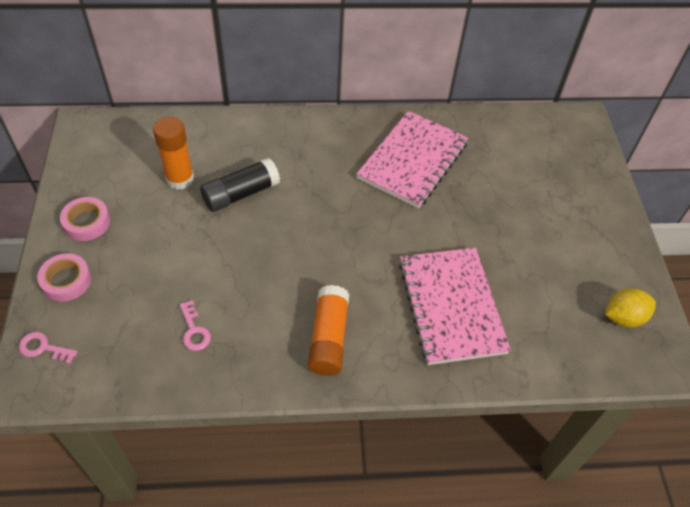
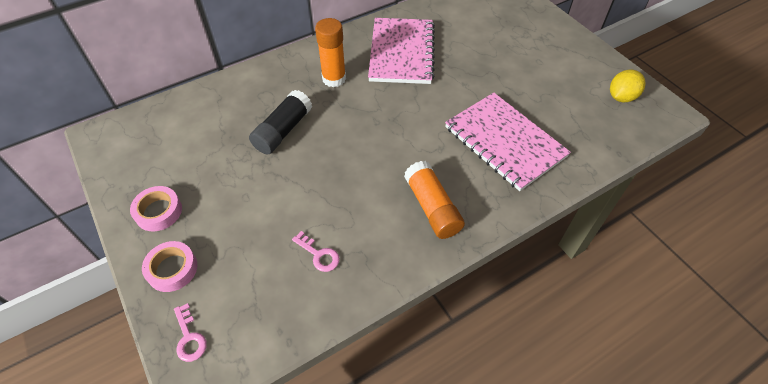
camera: 25 degrees left, 0 degrees up
pink key [19,332,78,364] -> pink key turned 105 degrees counterclockwise [174,303,207,362]
orange glue stick [153,117,194,190] -> orange glue stick moved to [315,18,346,87]

